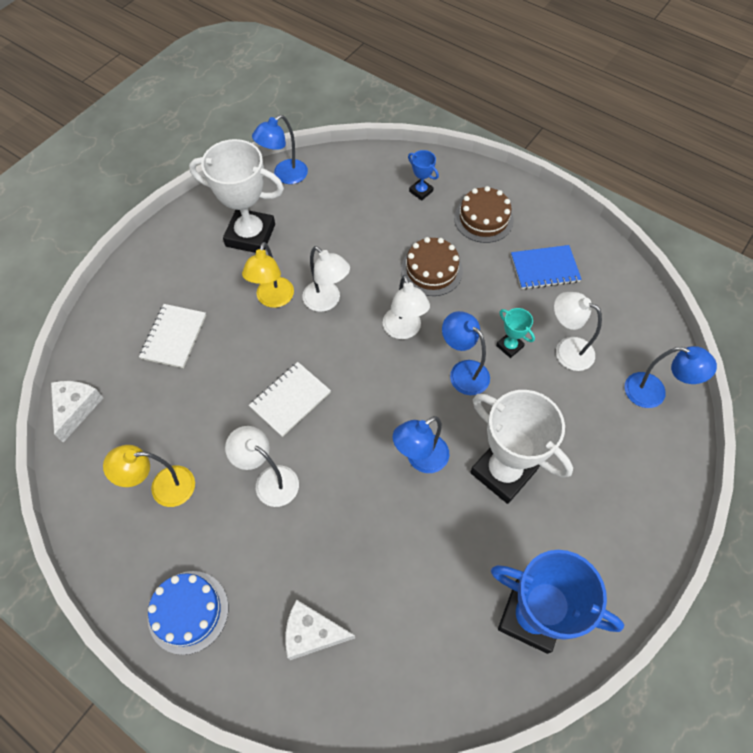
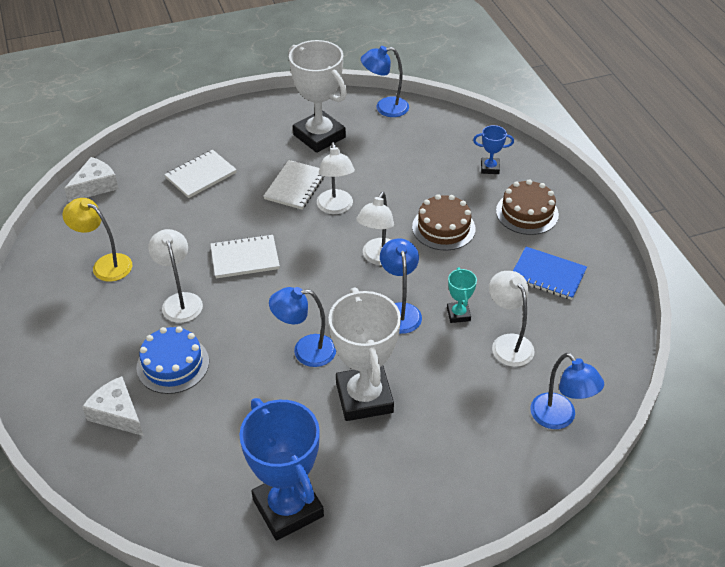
camera: 35 degrees right, 15 degrees down
blue cake [148,571,228,655] -> blue cake moved to [136,326,209,394]
yellow lamp [242,242,294,308] -> white notebook [263,160,325,210]
blue trophy [408,150,439,201] -> blue trophy turned 75 degrees counterclockwise [473,125,514,174]

